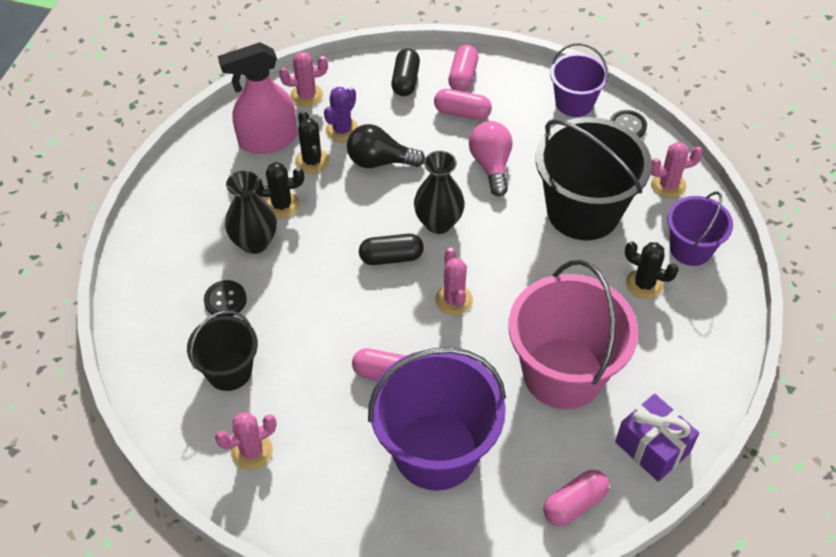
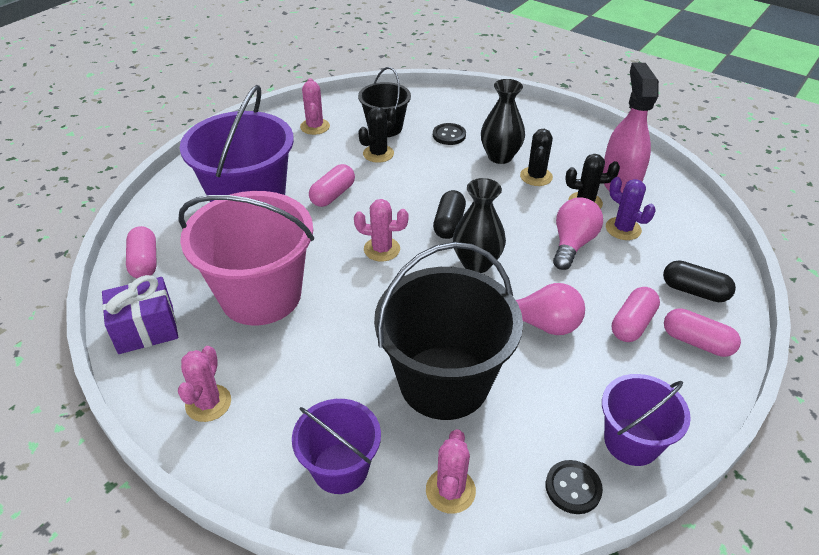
camera: 110 degrees right, 10 degrees down
pink cactus [279,52,328,107] -> pink cactus moved to [178,346,231,422]
black light bulb [347,124,425,168] -> pink light bulb [553,197,603,270]
black cactus [625,241,679,299] -> black cactus moved to [358,107,396,163]

